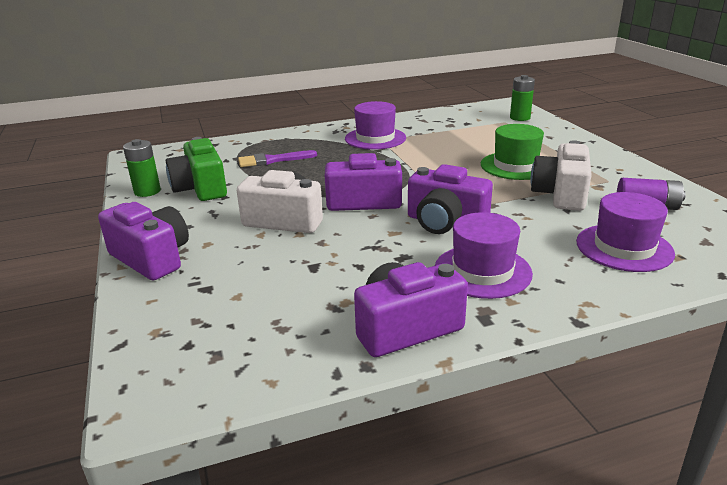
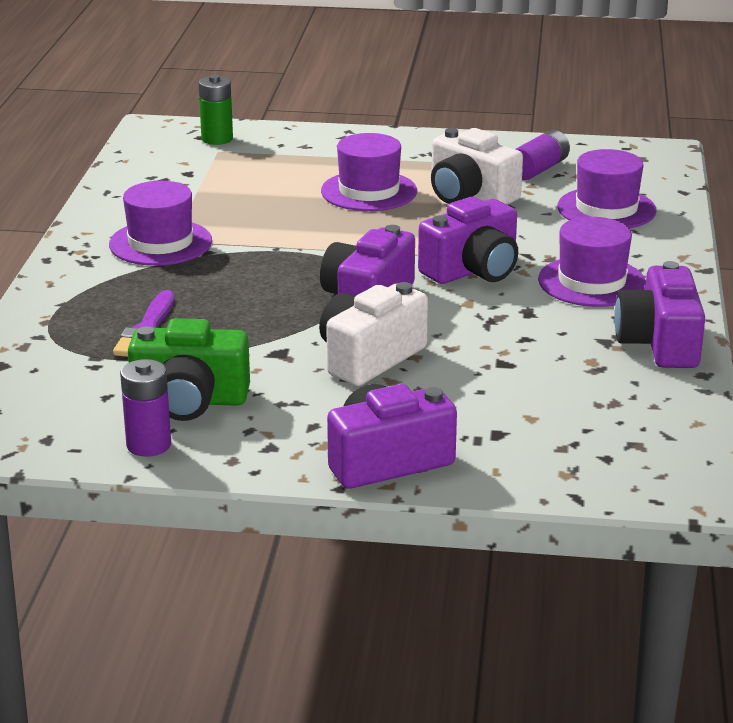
camera: 65 degrees left, 0 degrees up
green battery [123,139,161,197] -> purple battery [120,359,171,457]
green hat [481,124,544,180] -> purple hat [321,133,417,211]

